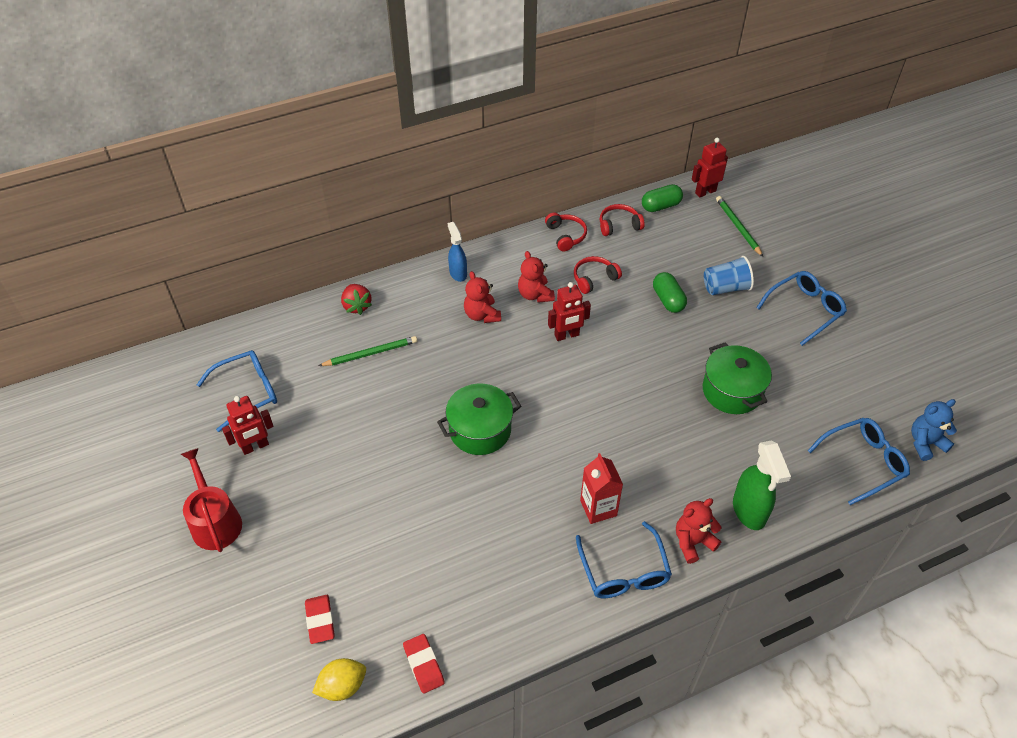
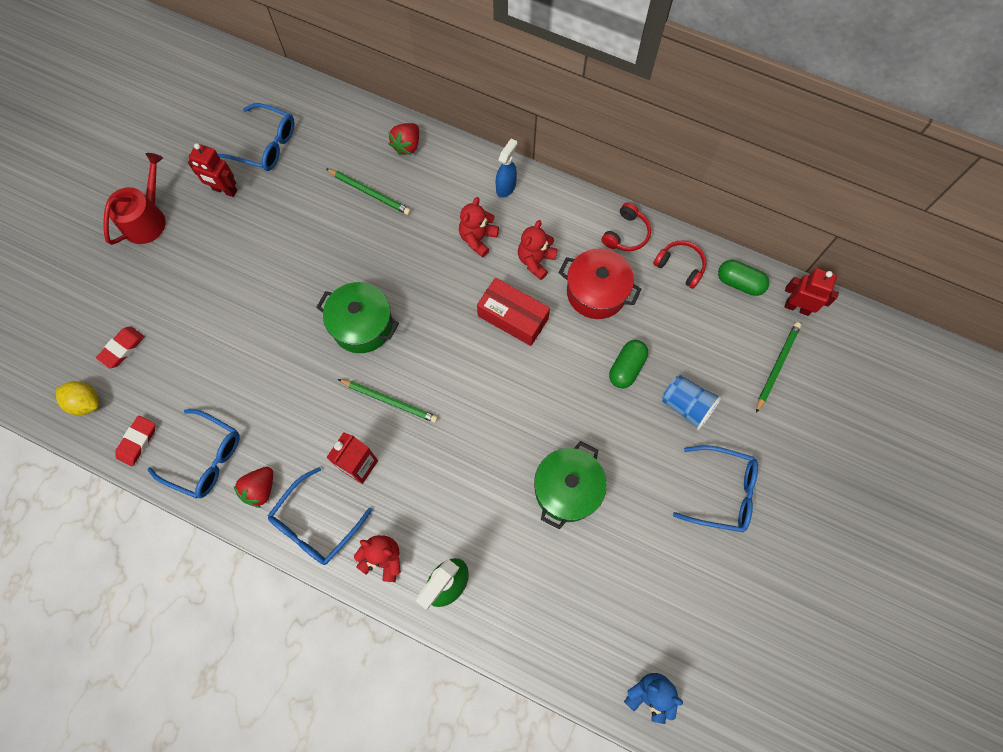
camera: 50 degrees right, 20 degrees up
red robot [548,282,591,341] -> red box [477,278,550,346]
red headphones [574,256,622,294] -> red pot [559,249,642,319]
blue glasses [807,418,910,505] -> blue glasses moved to [147,409,240,498]
none -> red strawberry [233,467,273,508]
none -> green pencil [338,379,438,423]

